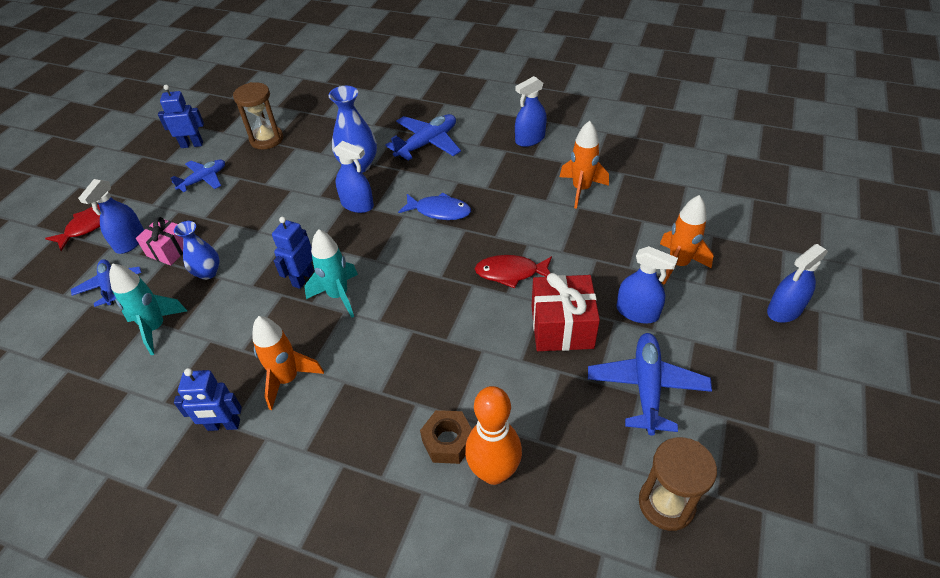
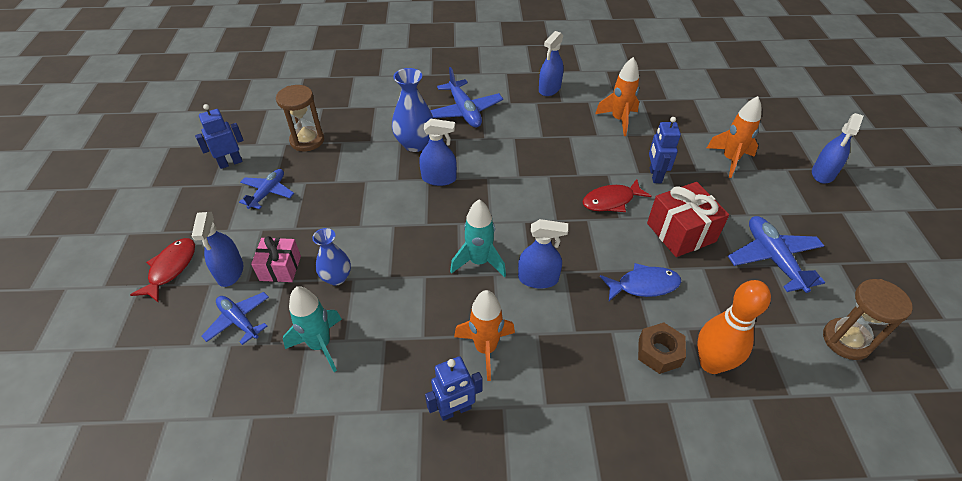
camera: 25 degrees left, 0 degrees up
blue robot [272,217,314,289] -> blue robot moved to [649,117,681,183]
blue plane [386,114,461,161] -> blue plane turned 135 degrees clockwise [430,67,503,128]
blue fish [398,192,471,220] -> blue fish moved to [600,263,681,301]
blue spray bottle [616,246,678,323] -> blue spray bottle moved to [518,219,568,288]

